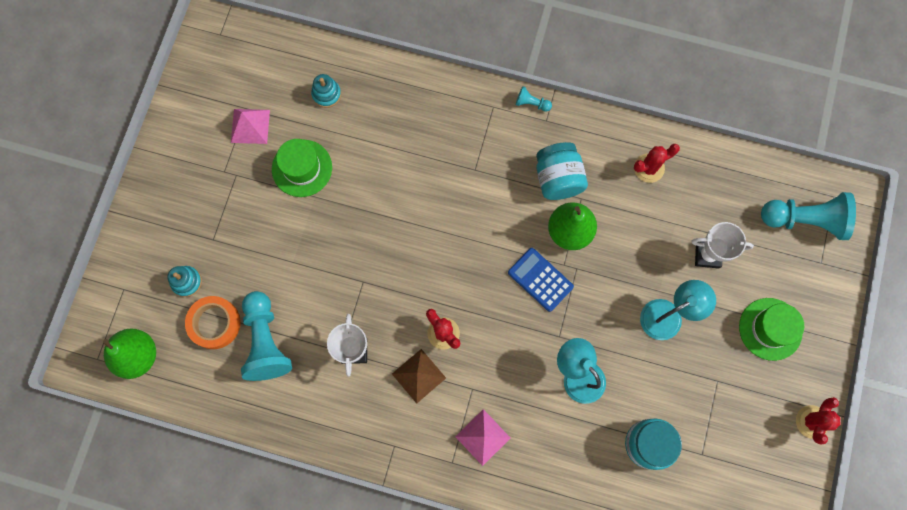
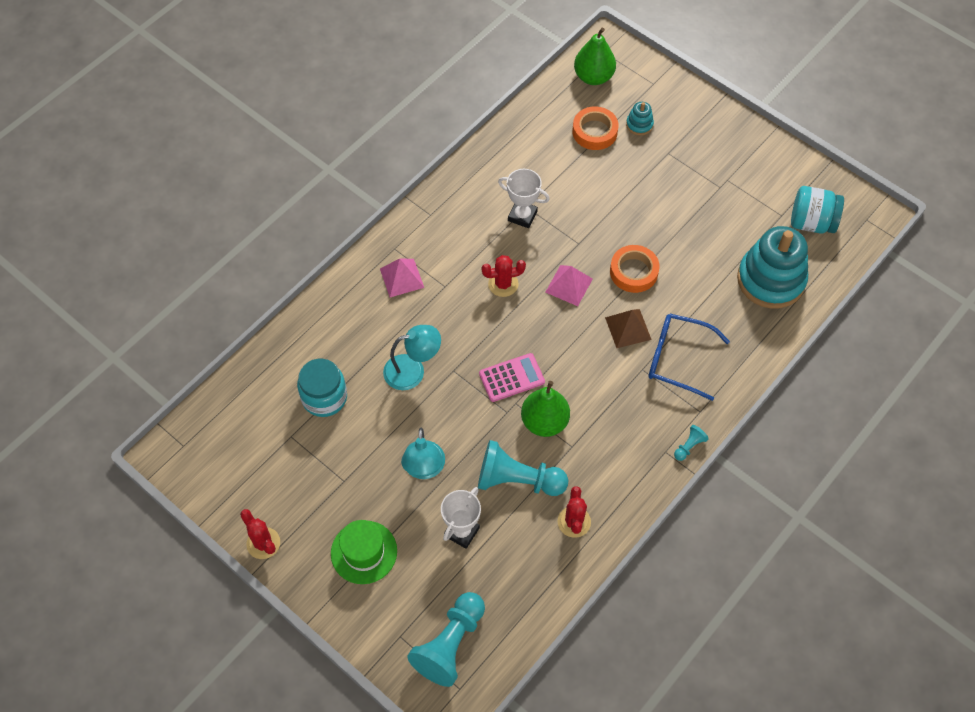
camera: 115 degrees right, 15 degrees down
pink pyramid [231,109,270,144] -> pink pyramid moved to [545,265,593,306]
turquoise pawn [241,291,292,381] -> turquoise pawn moved to [478,440,568,496]
green hat [272,139,332,197] -> none
turquoise stacking toy [311,74,341,108] -> turquoise stacking toy [737,226,808,309], size x2.33
brown pyramid [392,349,446,404] -> brown pyramid moved to [605,309,652,348]
blue calculator [508,248,574,312] -> pink calculator [479,353,545,402]
turquoise jar [536,142,588,200] -> turquoise jar moved to [791,186,844,234]
none -> orange tape [610,245,660,293]
none -> blue glasses [648,314,730,401]

